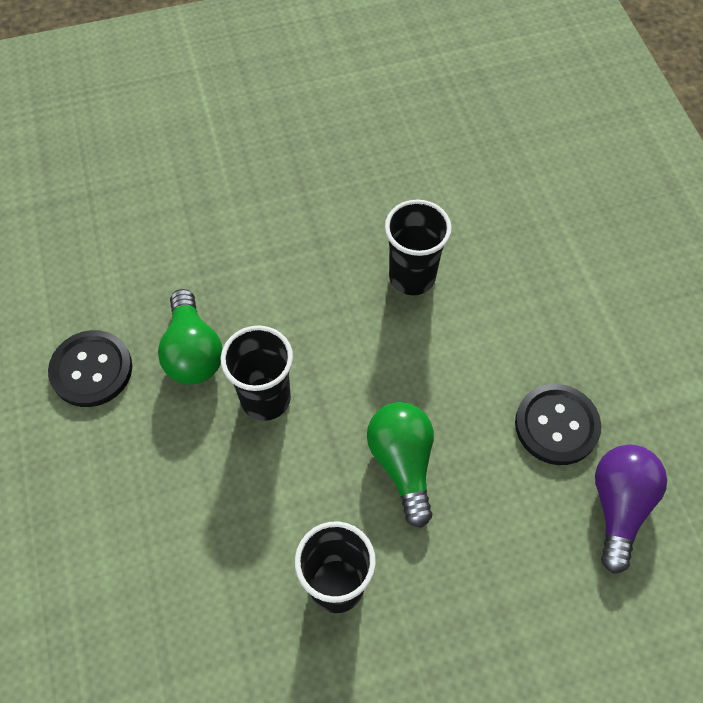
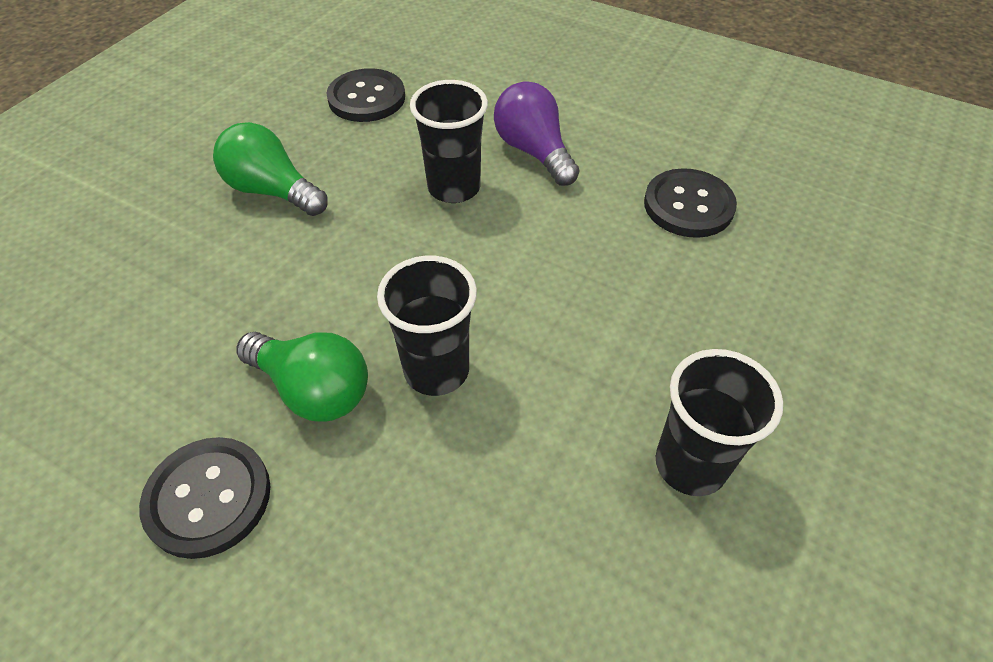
camera: 45 degrees left, 10 degrees down
green light bulb [367,402,434,528] -> green light bulb moved to [213,122,328,216]
purple light bulb [595,444,667,574] -> purple light bulb moved to [494,81,579,186]
none -> black button [326,68,405,122]

